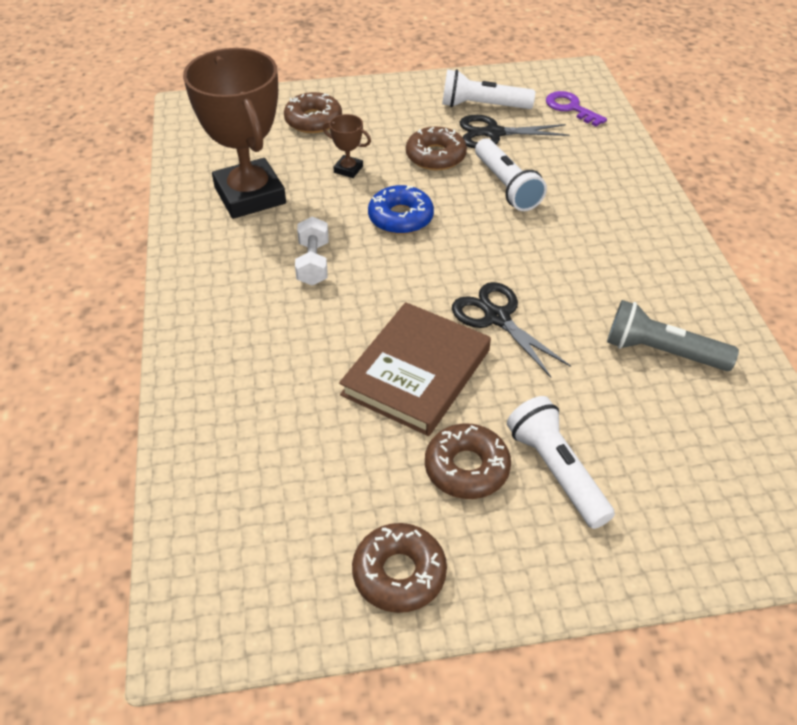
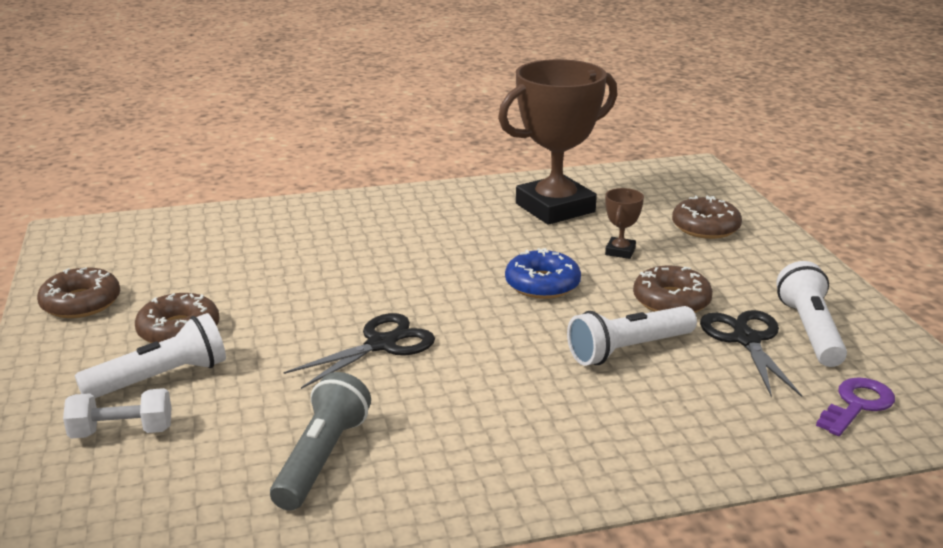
camera: 85 degrees right, 20 degrees down
white dumbbell [295,217,329,286] -> white dumbbell moved to [63,388,171,439]
brown book [339,302,491,436] -> none

